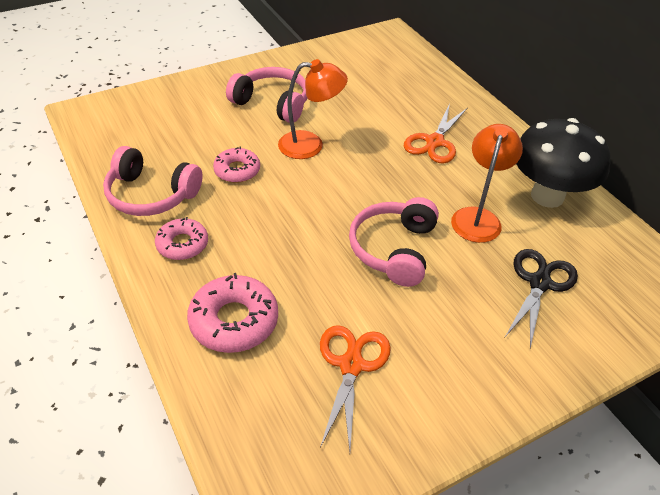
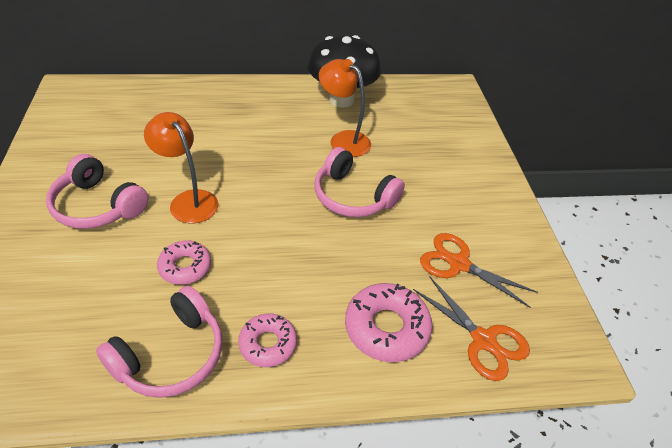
camera: 70 degrees left, 0 degrees up
pink headphones [226,67,307,123] -> pink headphones turned 105 degrees counterclockwise [46,154,149,229]
orange lamp [278,59,348,159] -> orange lamp turned 60 degrees counterclockwise [144,112,219,223]
orange scissors [404,104,467,163] -> orange scissors moved to [413,277,530,381]
black scissors [505,249,578,348] -> none

